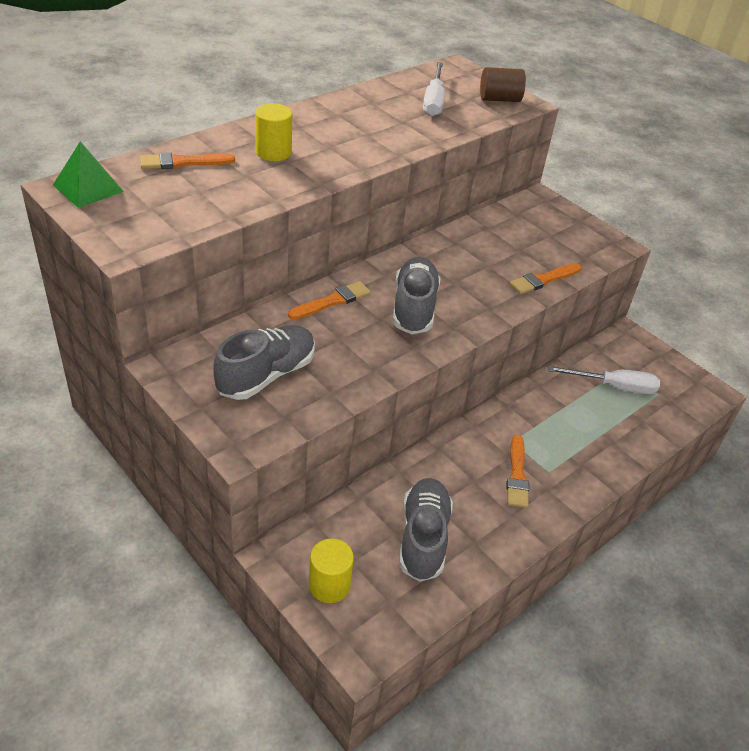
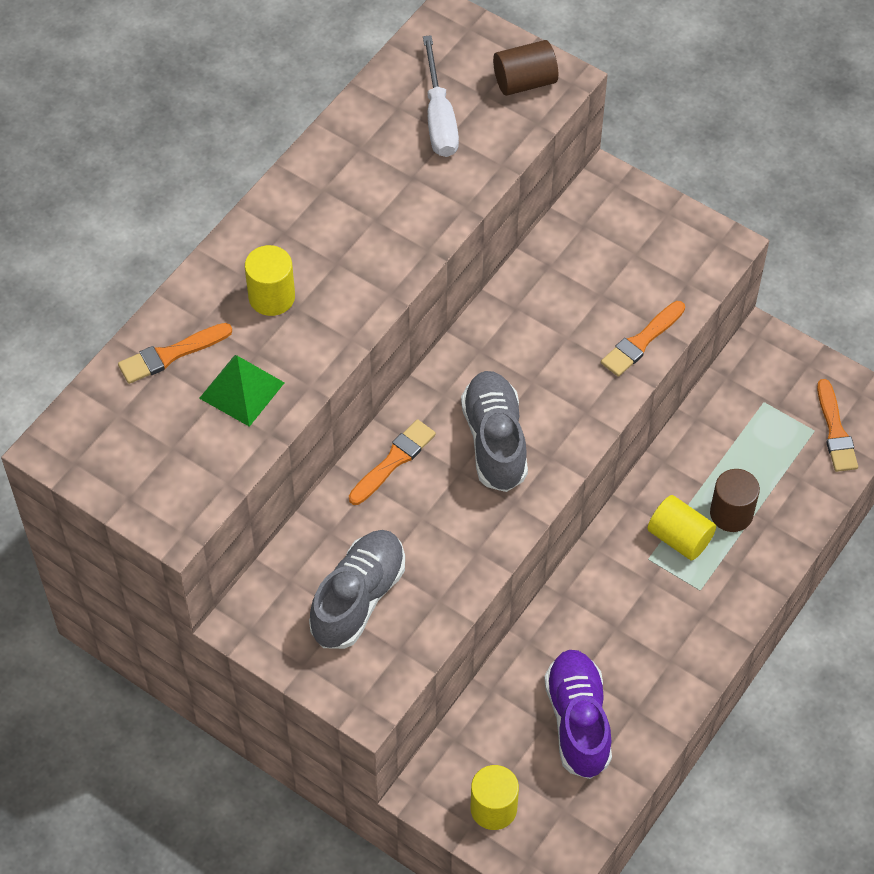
camera: 10 degrees left, 15 degrees up
green pyramid [53,141,124,208] -> green pyramid moved to [199,355,285,427]
grey shoe [399,478,453,582] -> purple shoe [544,650,612,779]
orange brush [507,435,529,508] -> orange brush moved to [817,379,858,472]
white screwdriver [547,366,660,394] -> none
none -> yellow cylinder [647,495,716,561]
none -> brown cylinder [710,469,760,532]

